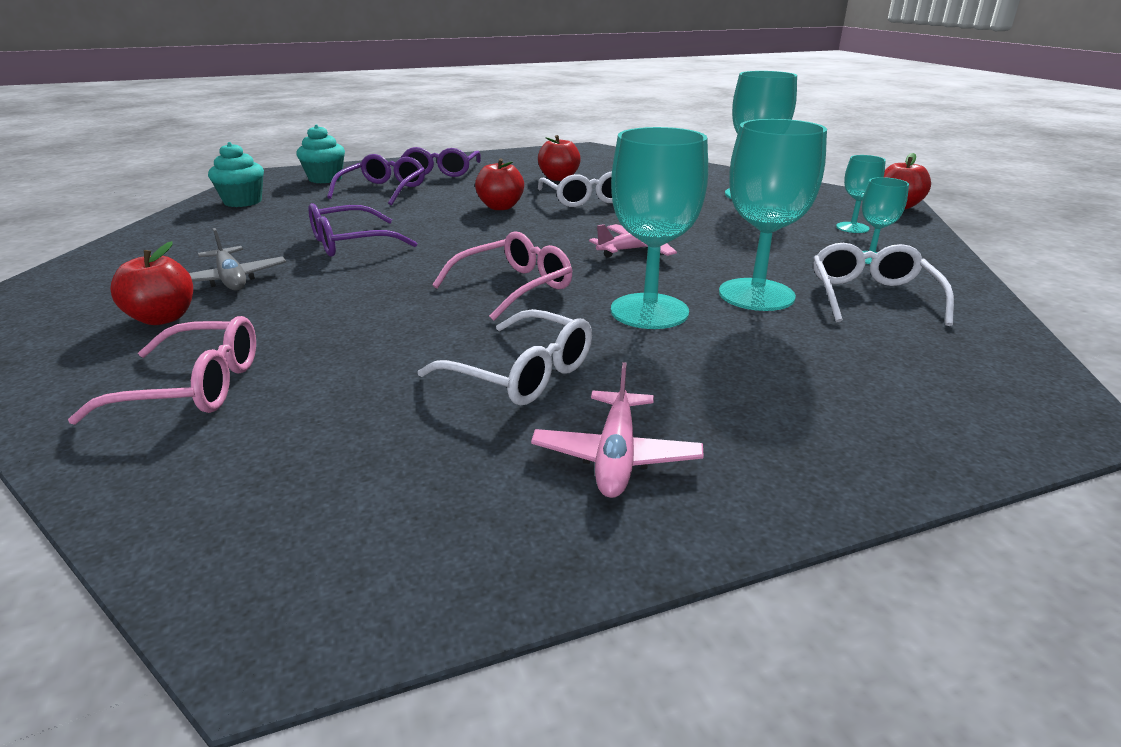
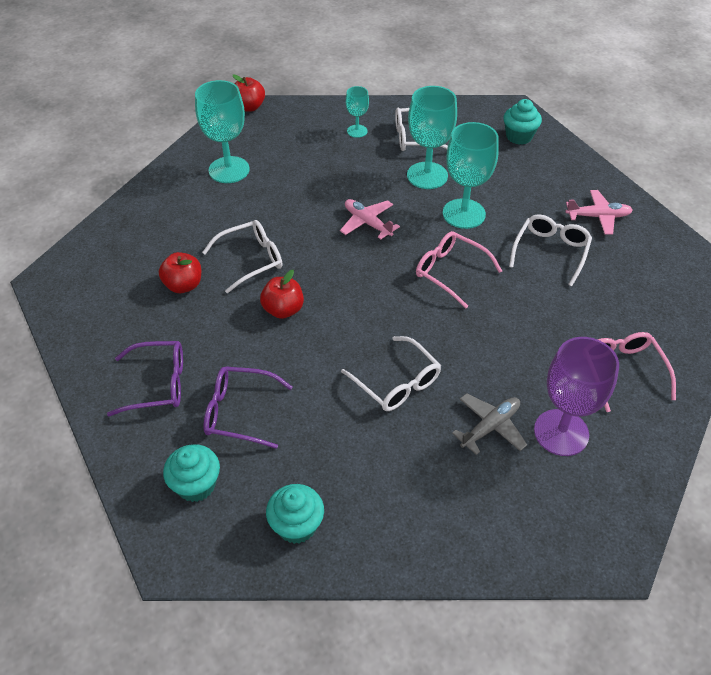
camera: 100 degrees left, 20 degrees up
red apple [110,241,193,325] -> purple goblet [534,337,619,456]
purple glasses [308,203,417,257] -> white glasses [341,336,441,411]
turquoise goblet [836,155,886,233] -> none
none -> turquoise cupcake [503,99,542,145]

